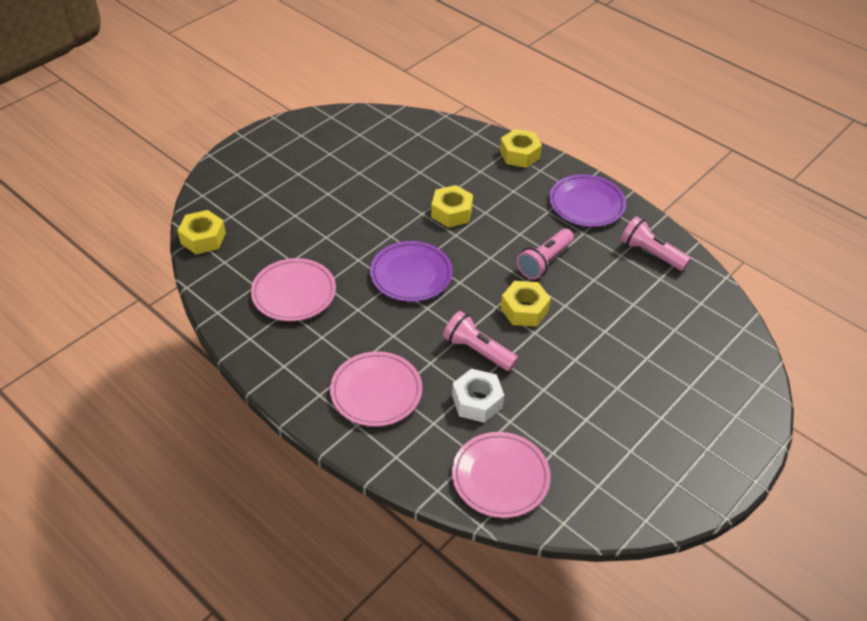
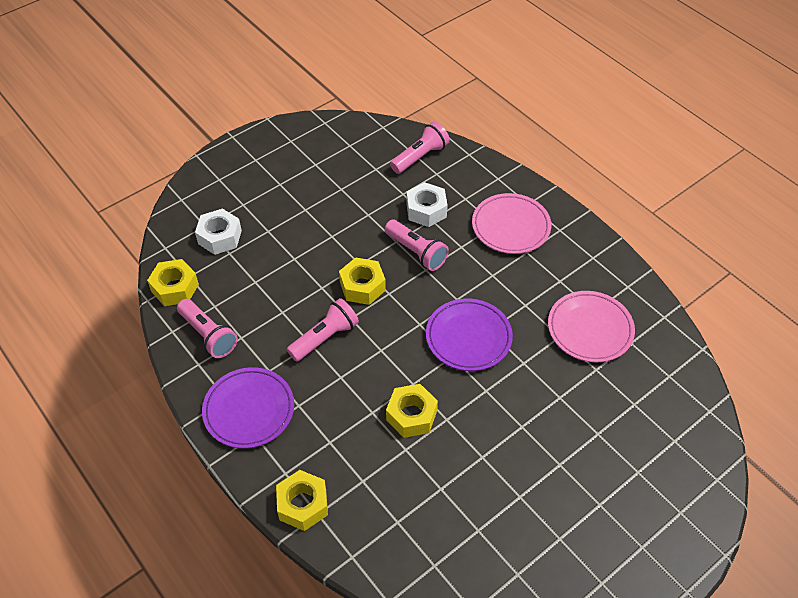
camera: 170 degrees left, 5 degrees up
yellow nut [177,210,226,254] -> yellow nut moved to [147,259,199,306]
pink plate [452,432,551,518] -> pink flashlight [390,122,450,174]
none -> white nut [195,208,242,255]

